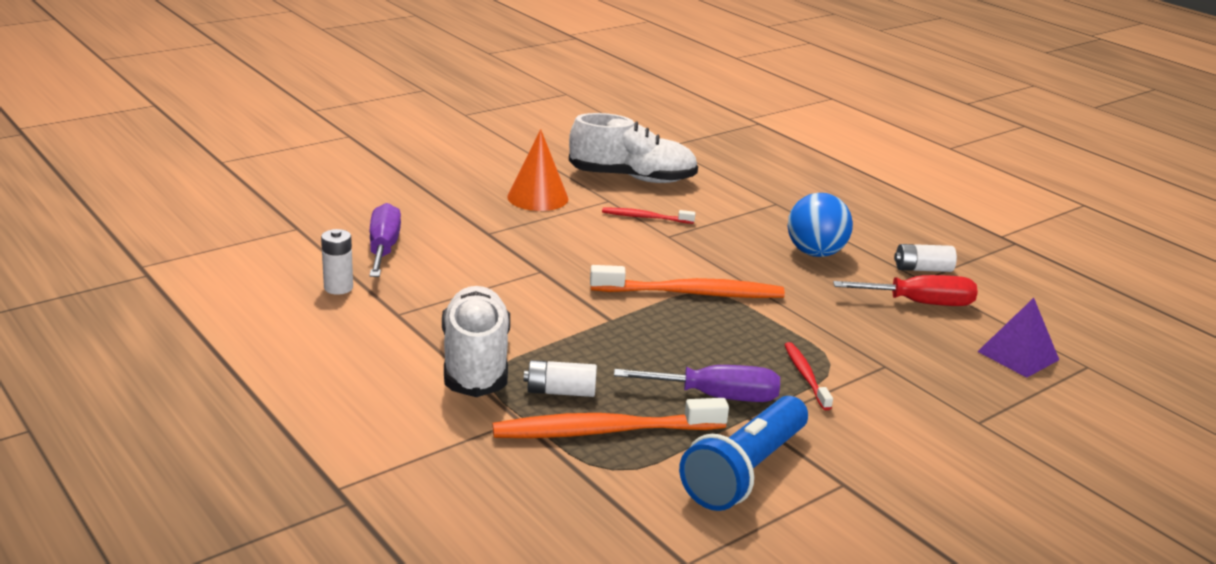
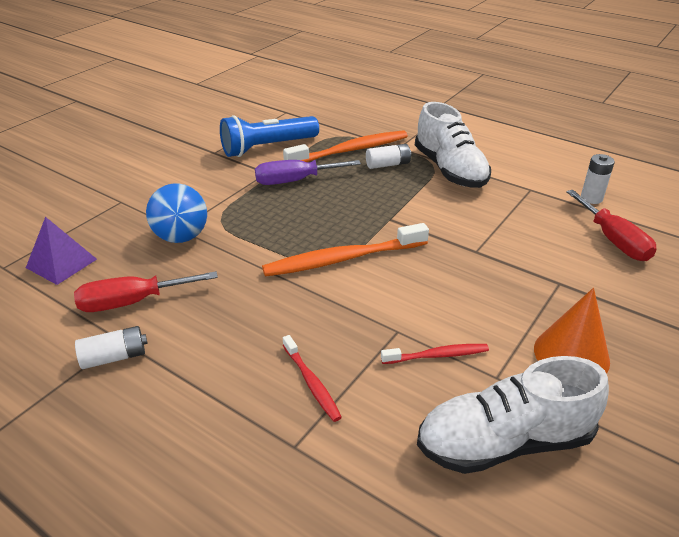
camera: 165 degrees right, 10 degrees up
purple screwdriver [369,203,401,277] -> red screwdriver [566,190,657,261]
blue flashlight [679,396,808,511] -> blue flashlight turned 135 degrees counterclockwise [220,115,319,157]
red toothbrush [784,342,833,410] -> red toothbrush moved to [283,335,342,422]
blue ball [788,193,853,257] -> blue ball moved to [146,183,207,243]

